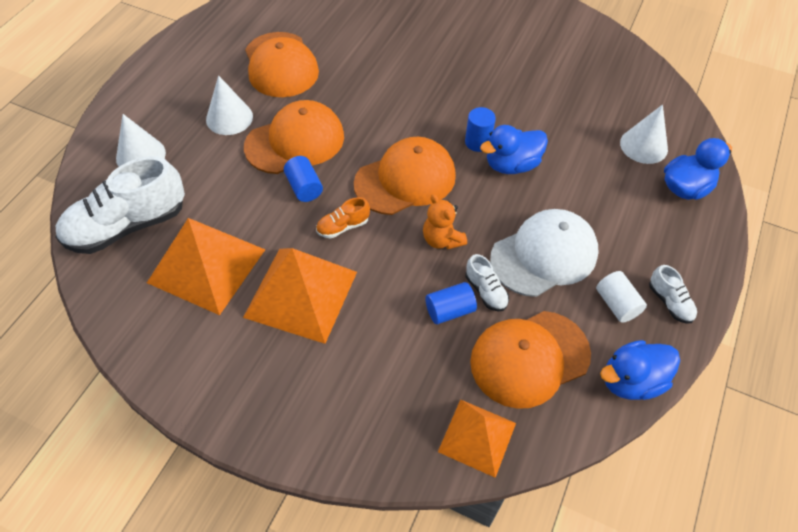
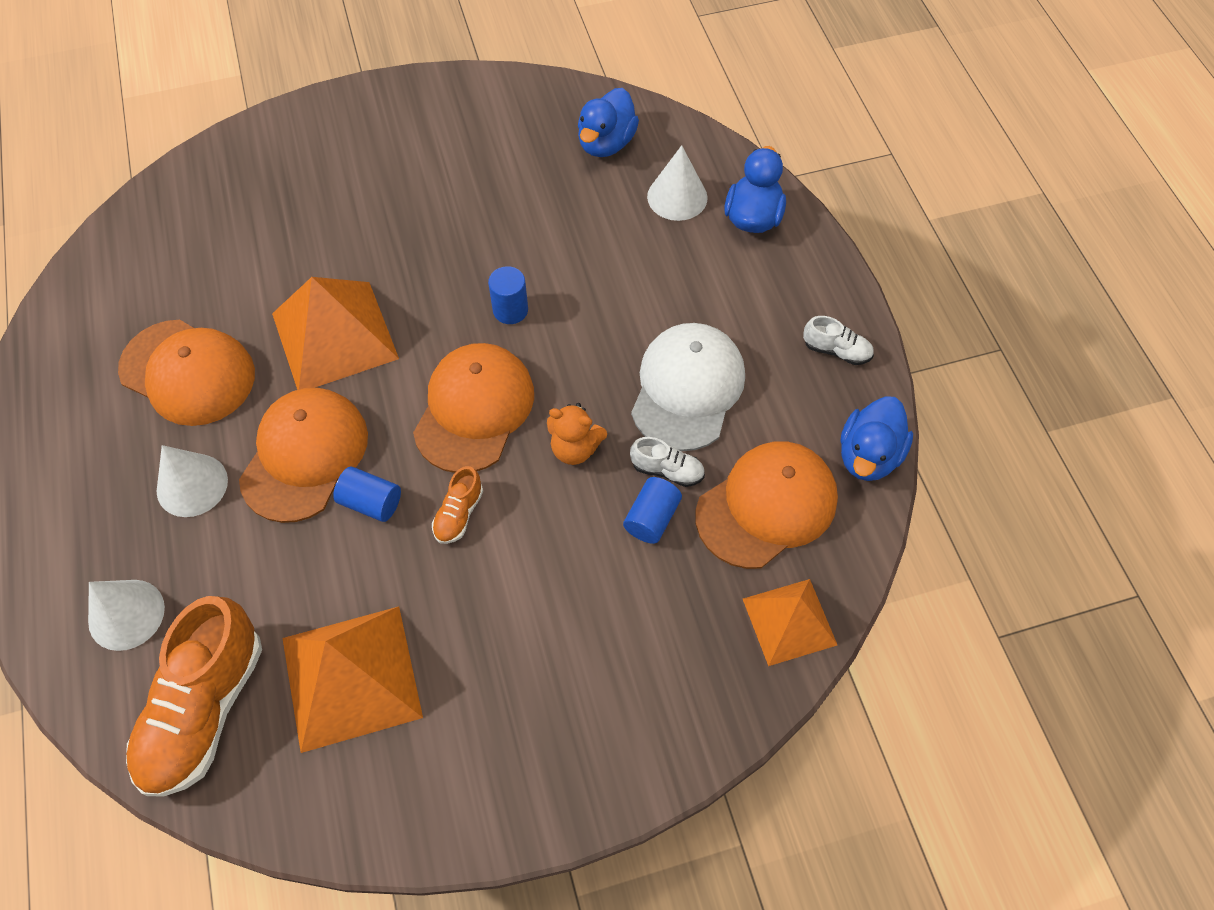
camera: 40 degrees left, 5 degrees up
white shoe [56,156,185,254] -> orange shoe [126,596,262,797]
orange pyramid [243,248,357,344] -> orange pyramid moved to [272,277,399,390]
orange cap [470,311,591,409] -> orange cap turned 150 degrees counterclockwise [695,441,838,569]
blue duck [480,125,548,174] -> blue duck moved to [578,88,639,157]
white cylinder [596,271,647,323] -> none

